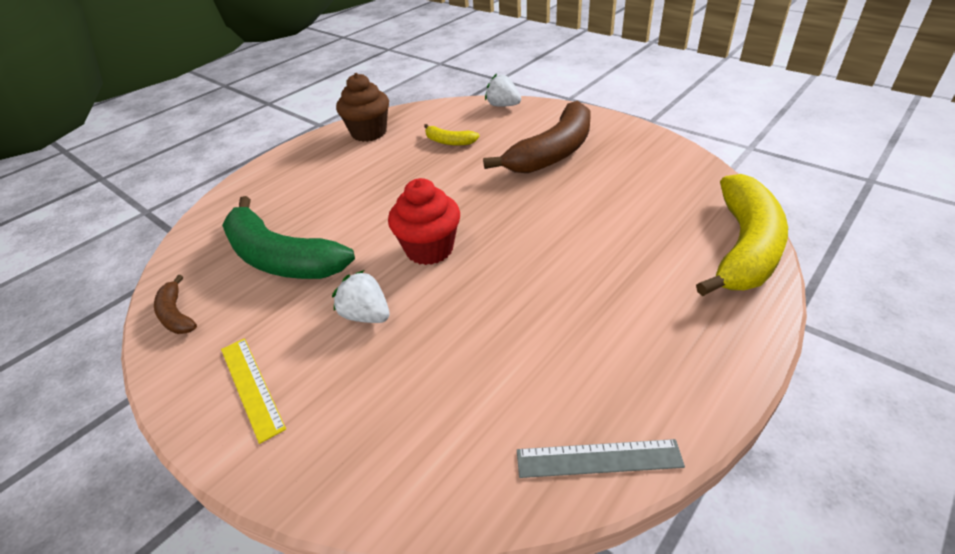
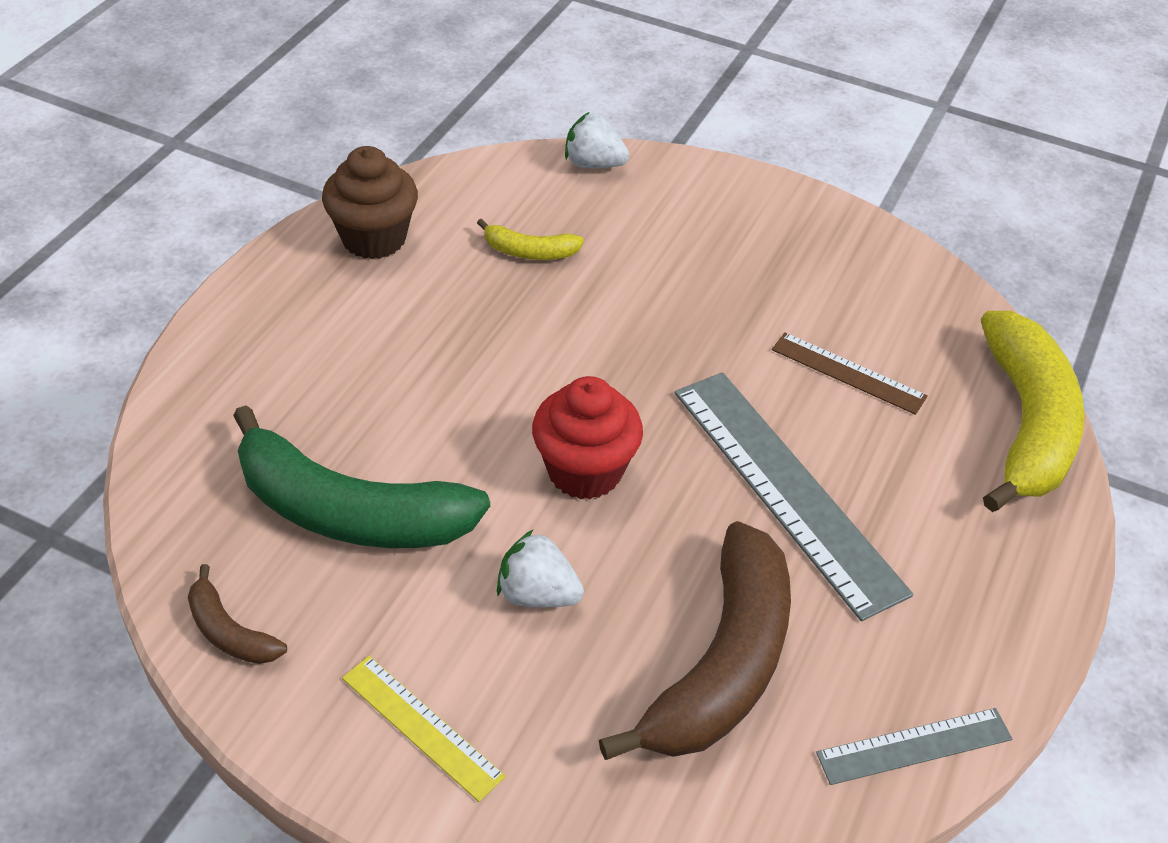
camera: 20 degrees left, 5 degrees up
brown banana [483,101,591,173] -> brown banana moved to [599,521,791,760]
none -> grey ruler [675,372,913,621]
none -> brown ruler [772,332,928,415]

